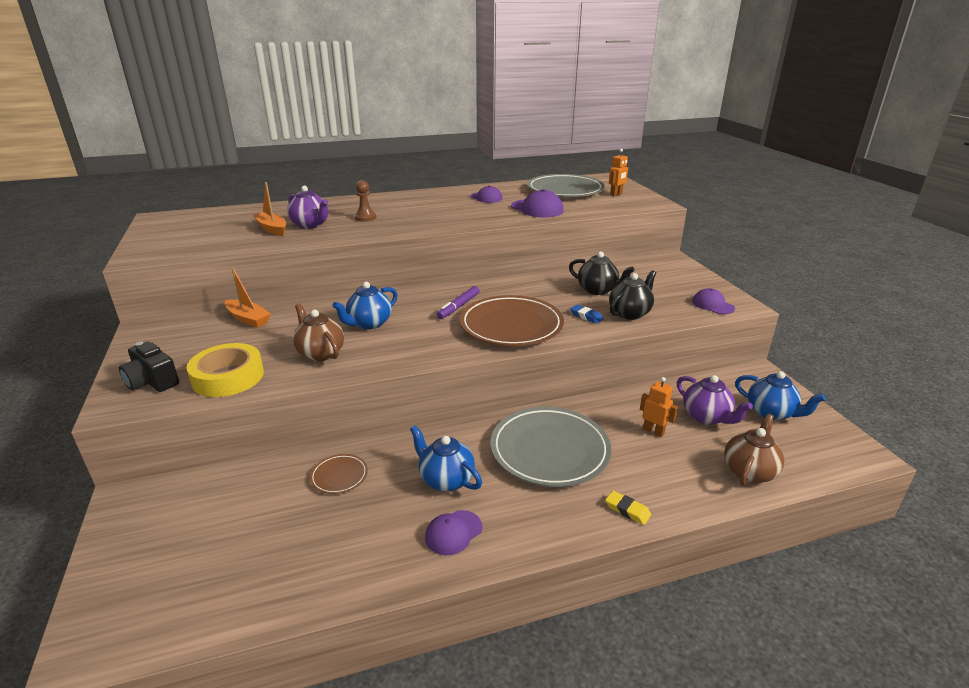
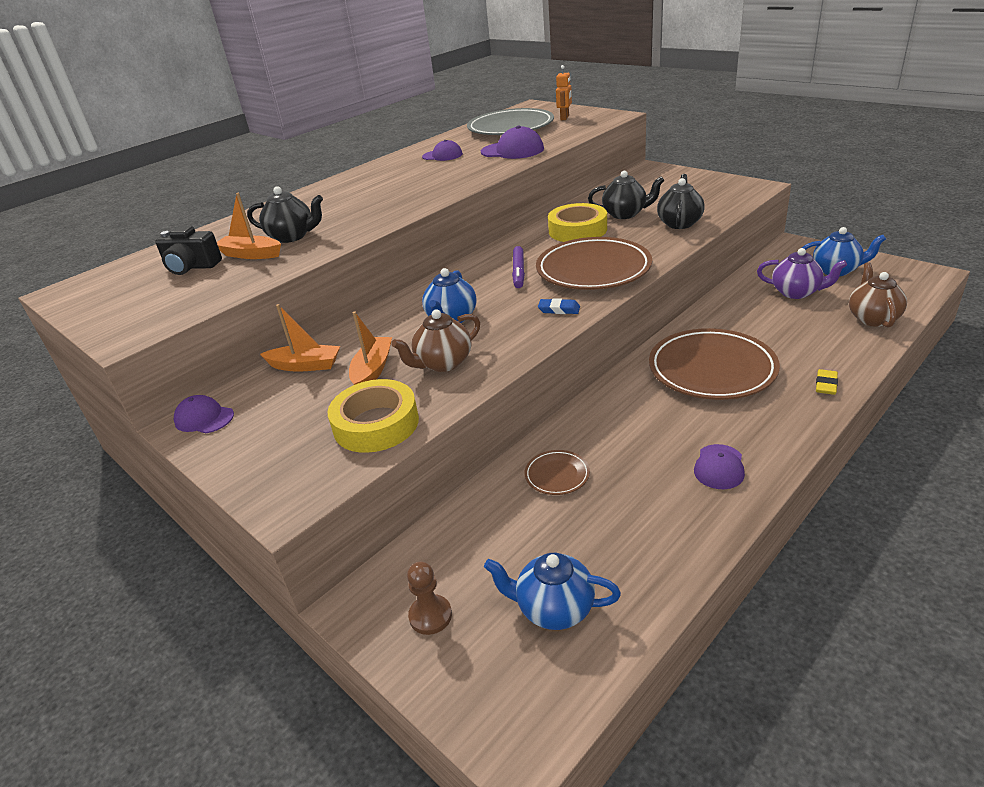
camera: 25 degrees left, 5 degrees up
black camera [119,341,179,392] -> black camera moved to [155,226,222,275]
purple teapot [287,185,328,229] -> black teapot [247,186,323,243]
brown teapot [293,304,344,361] -> brown teapot turned 60 degrees counterclockwise [391,309,480,372]
brown pawn [355,180,377,222] -> brown pawn moved to [407,562,452,635]
blue teapot [410,425,482,492] -> blue teapot moved to [484,553,621,630]
grey plate [491,407,611,487] -> brown plate [649,328,780,400]
blue eraser [570,304,603,324] -> blue eraser moved to [538,298,580,314]
yellow eraser [605,491,651,525] -> yellow eraser turned 75 degrees counterclockwise [816,369,838,395]
orange robot [640,377,678,437] -> none
purple cap [692,288,735,314] -> purple cap moved to [173,395,234,433]
none -> orange boat [349,312,392,385]
none -> yellow tape [548,203,607,242]

